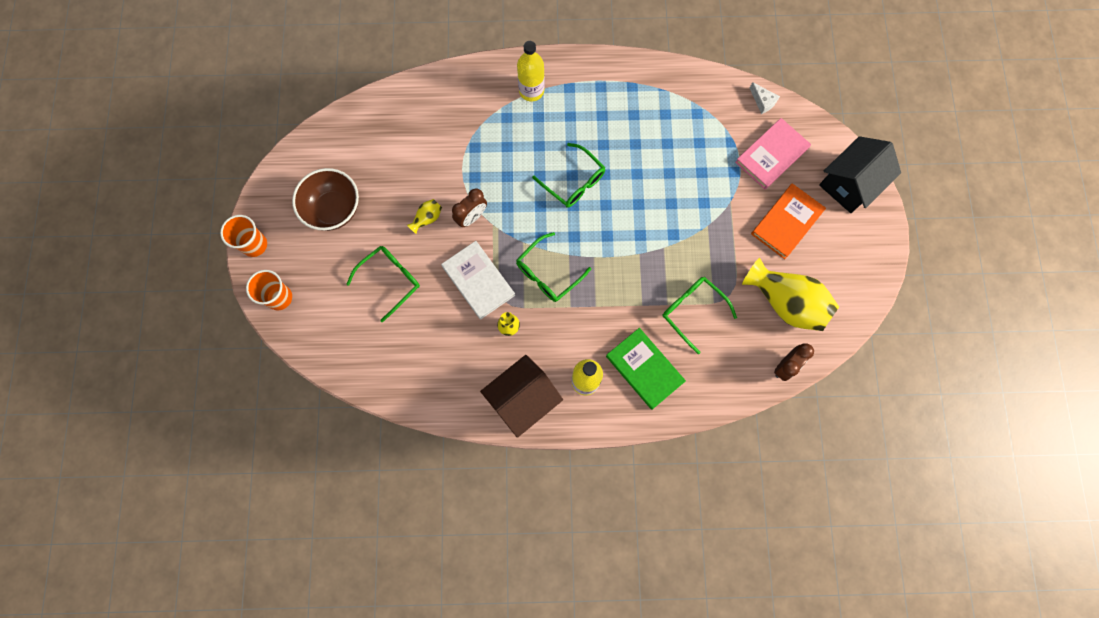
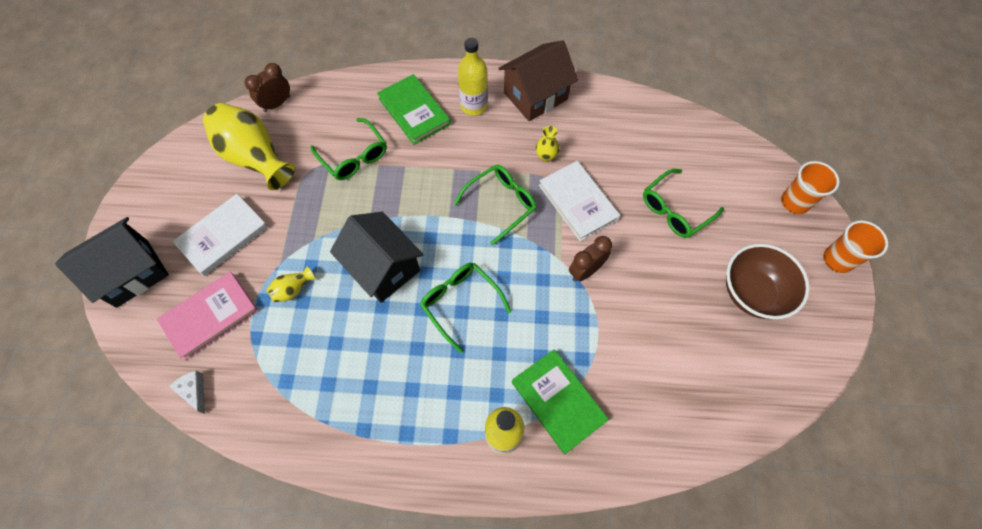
camera: 175 degrees left, 10 degrees down
yellow vase [407,199,442,234] -> yellow vase moved to [266,266,315,302]
orange book [751,183,826,259] -> white book [173,194,268,276]
none -> black house [330,212,424,303]
none -> green book [512,349,609,454]

